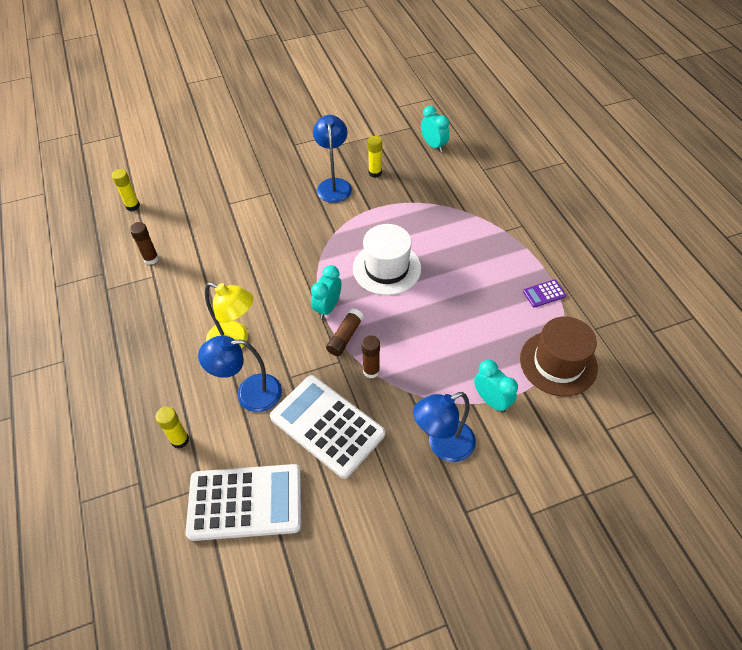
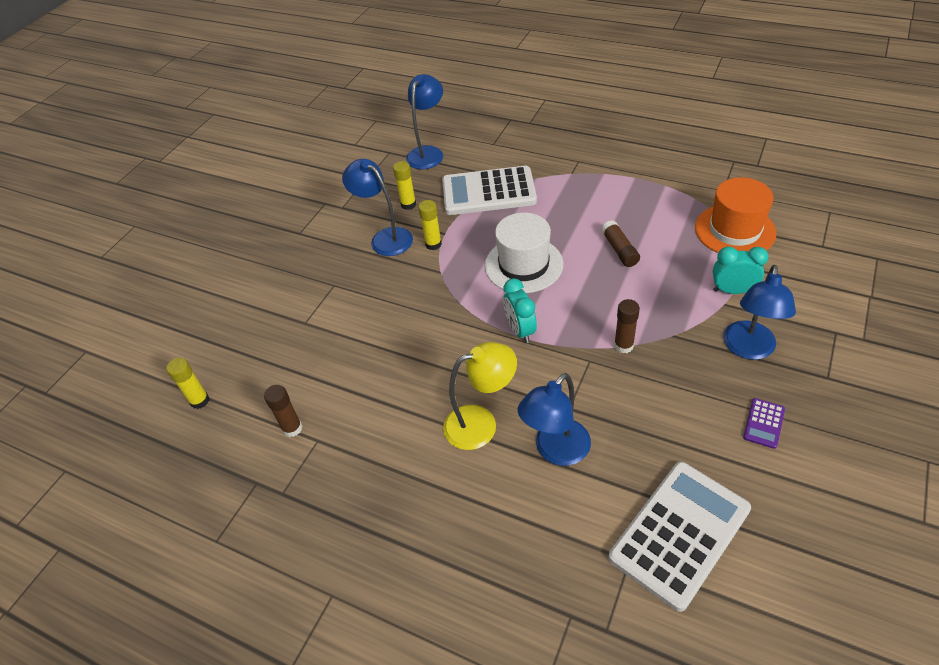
camera: 40 degrees left, 5 degrees down
yellow glue stick [156,407,189,449] -> yellow glue stick moved to [418,200,442,250]
white calculator [270,375,385,479] -> white calculator moved to [442,166,537,215]
brown glue stick [326,309,364,356] -> brown glue stick moved to [601,220,640,267]
turquoise clock [421,106,449,152] -> blue lamp [406,74,443,169]
brown hat [520,316,598,396] -> orange hat [695,177,777,253]
purple calculator [523,279,566,308] -> purple calculator moved to [743,398,785,449]

